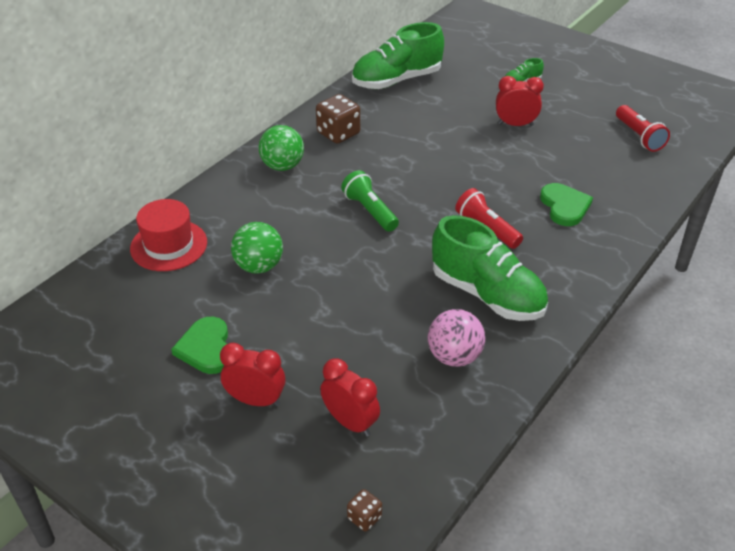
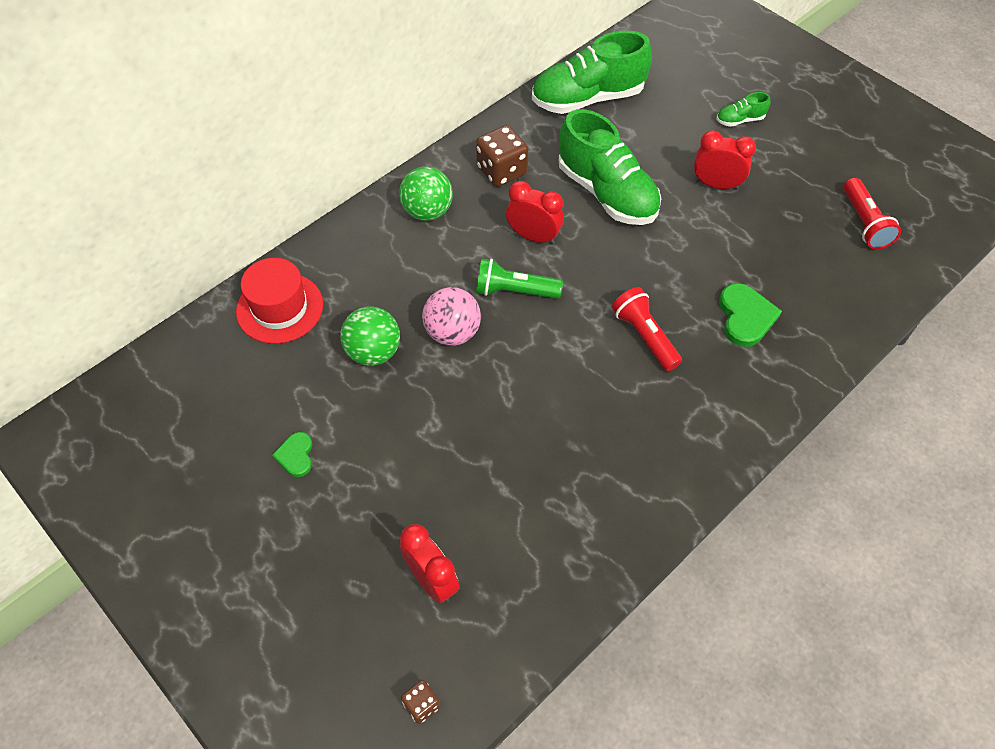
camera: 10 degrees right, 15 degrees up
green heart [171,317,228,374] -> green heart [272,432,312,477], size x0.61
red clock [220,343,285,407] -> red clock moved to [506,181,564,245]
green flashlight [341,170,399,232] -> green flashlight turned 60 degrees counterclockwise [476,259,563,299]
pink ball [428,309,485,367] -> pink ball moved to [422,287,481,346]
green shoe [432,215,548,321] -> green shoe moved to [559,109,661,225]

